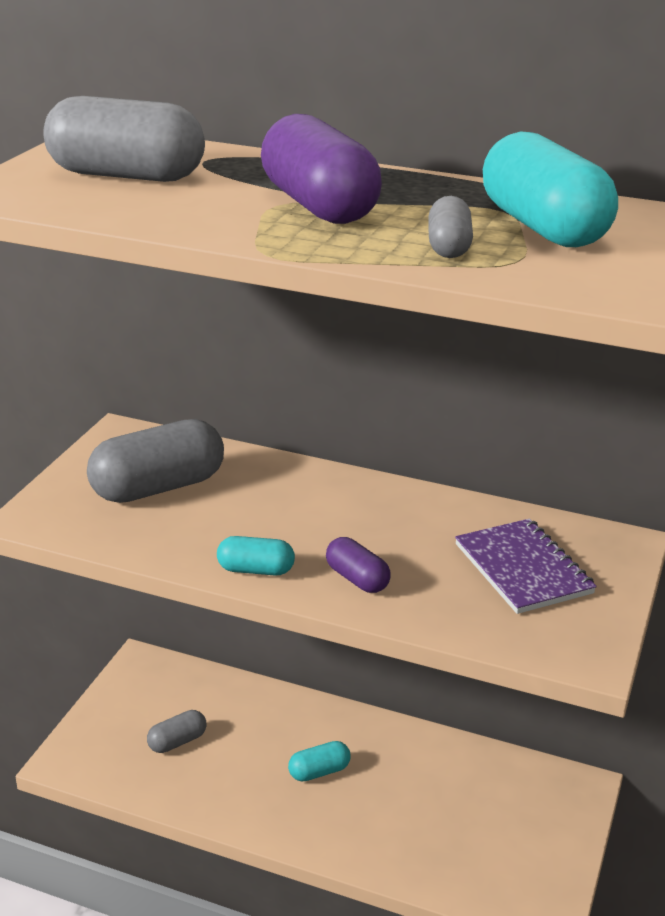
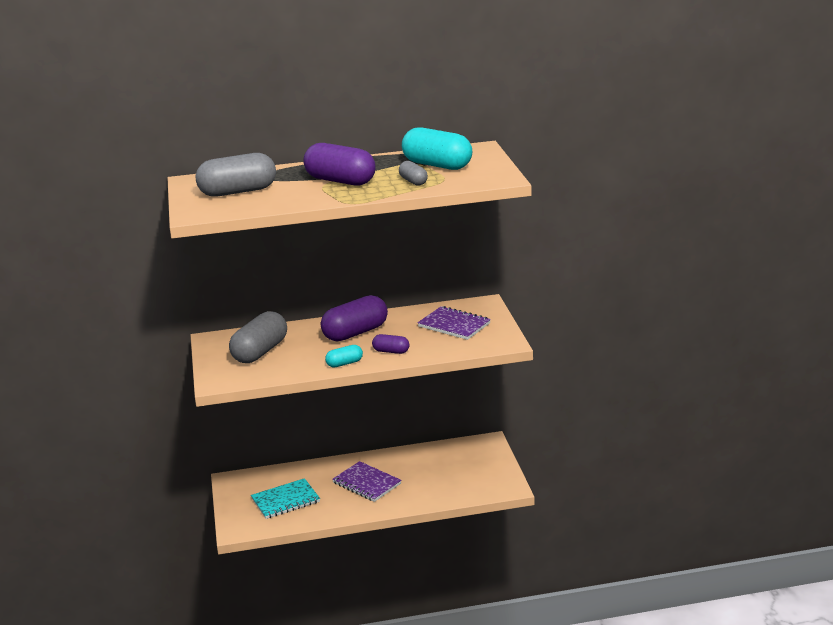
camera: 30 degrees left, 5 degrees down
grey capsule [147,710,207,753] -> turquoise notebook [251,478,320,519]
turquoise capsule [288,741,351,781] -> purple notebook [332,461,402,502]
none -> purple capsule [321,295,388,341]

